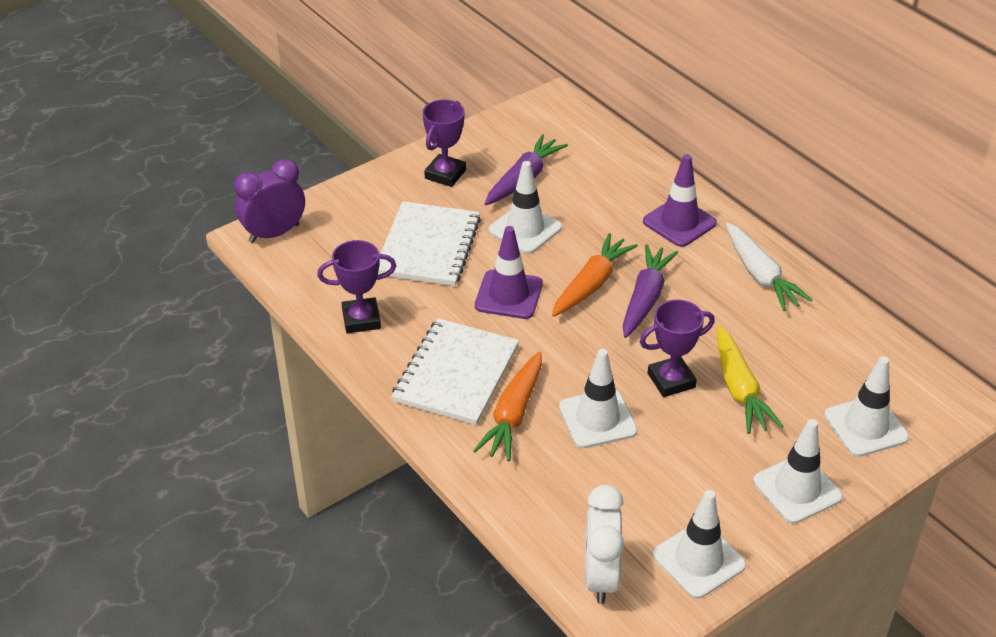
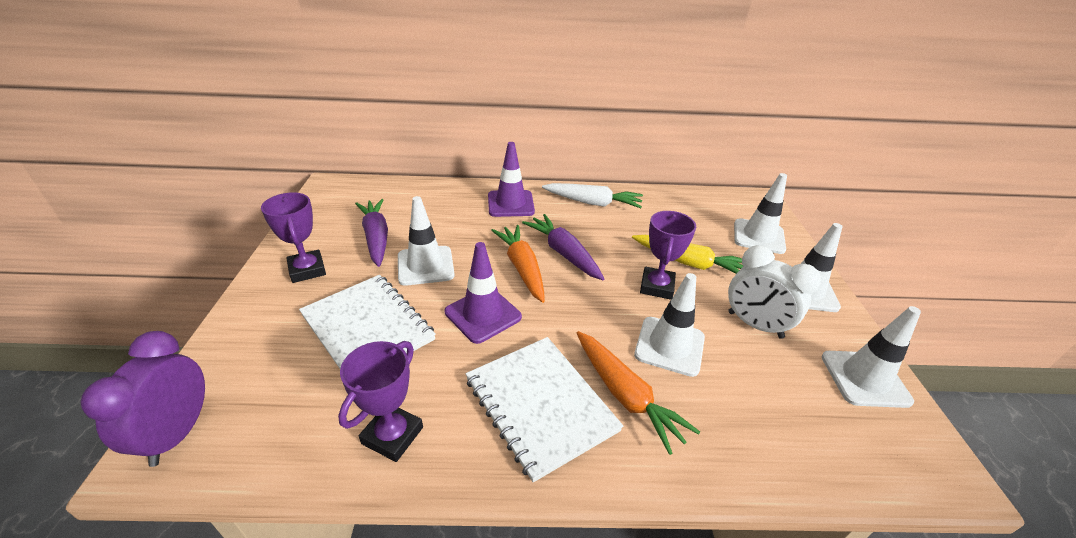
camera: 55 degrees left, 5 degrees down
white clock [585,485,624,604] -> white clock moved to [728,245,821,339]

